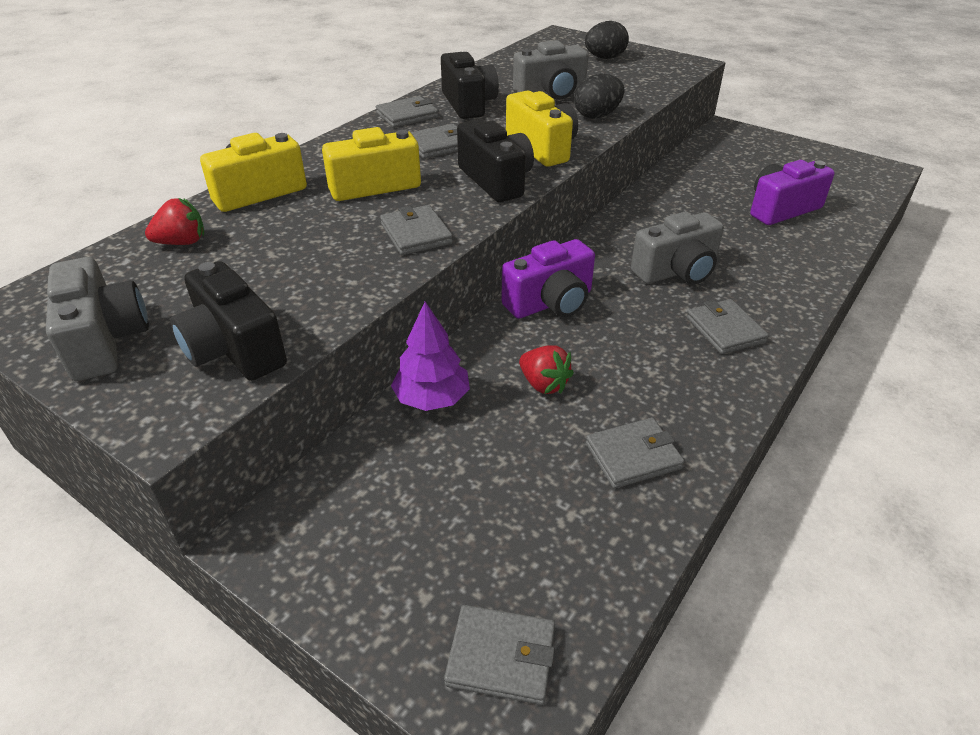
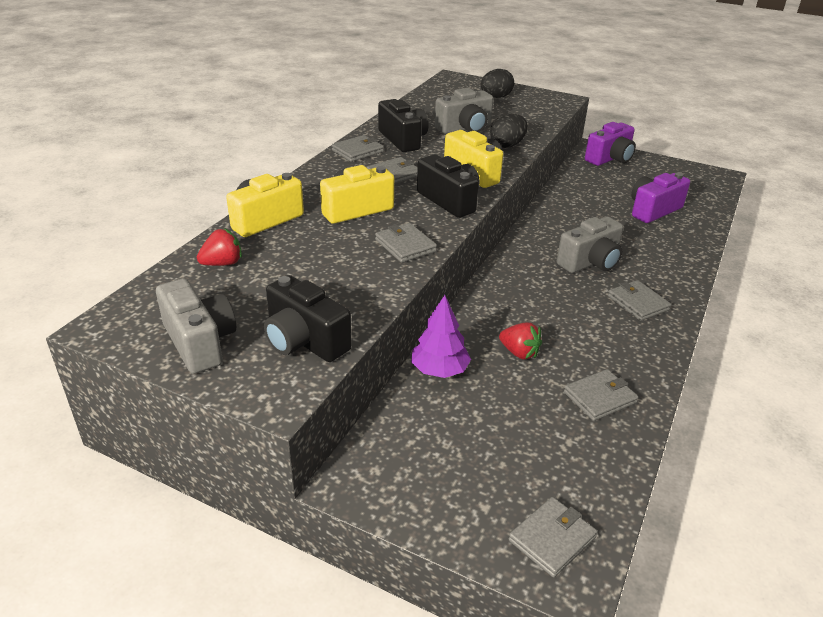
camera: 10 degrees left, 5 degrees down
grey wallet [444,605,555,705] -> grey wallet turned 45 degrees counterclockwise [509,497,597,578]
purple camera [501,239,595,319] -> purple camera moved to [585,122,636,166]

